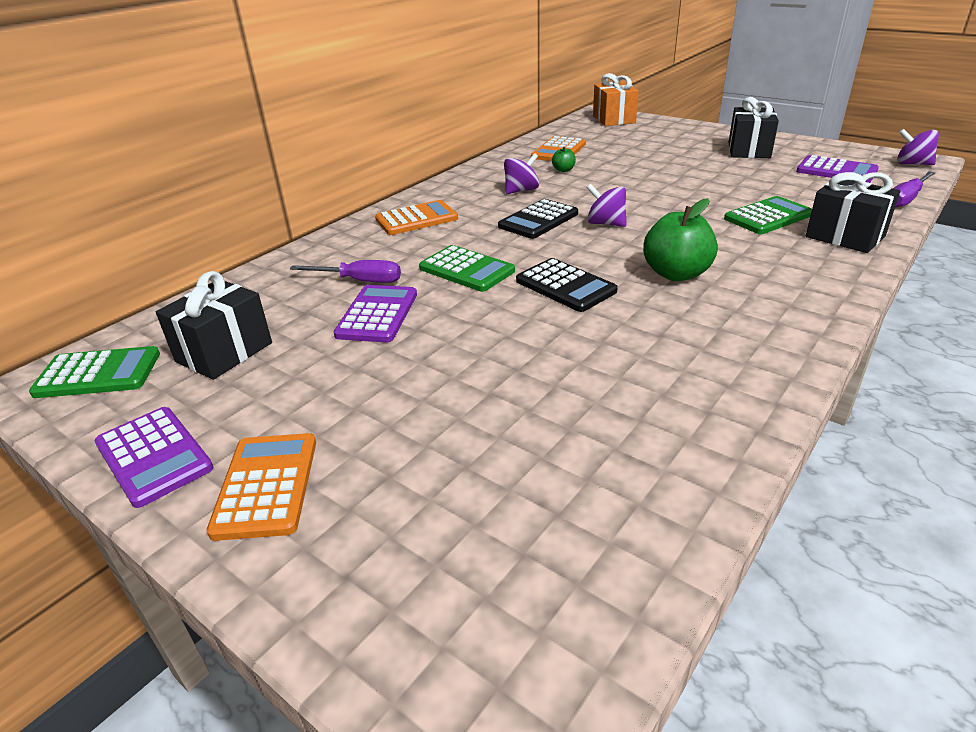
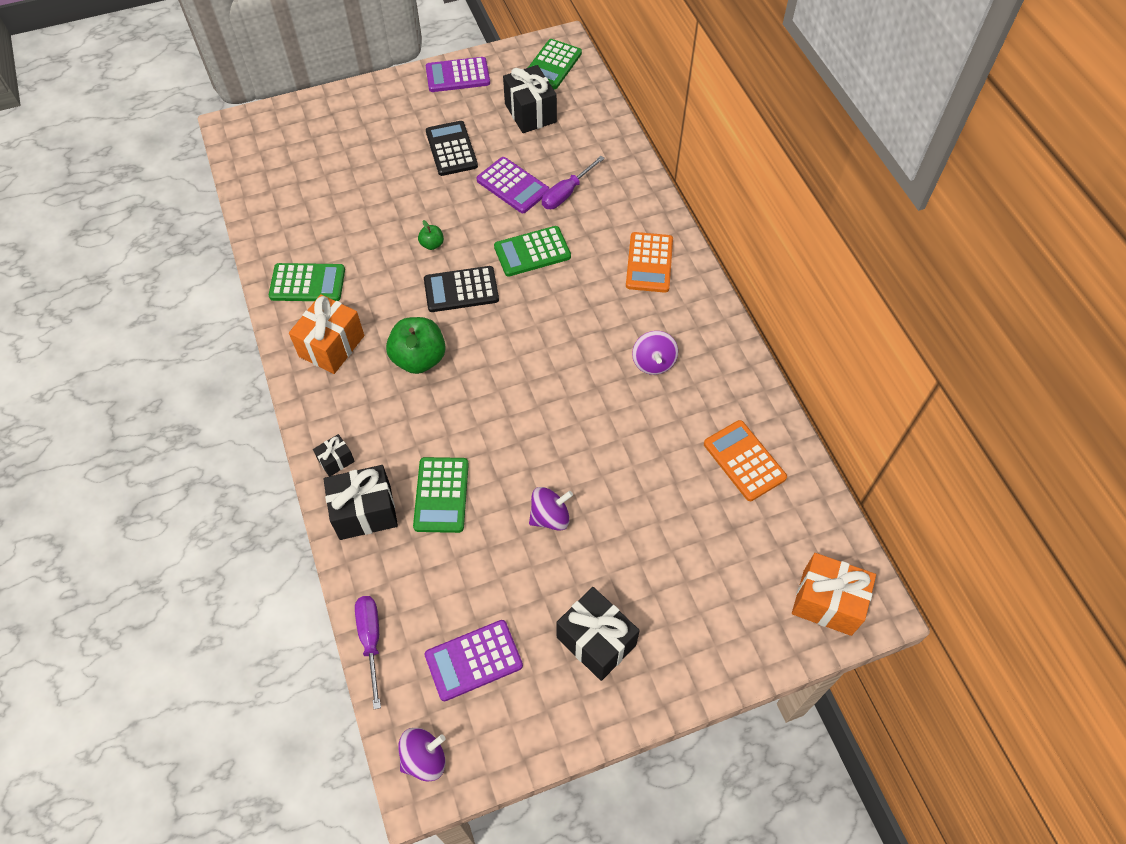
camera: 120 degrees right, 25 degrees up
orange calculator [206,433,316,541] -> none
black calculator [498,199,578,239] -> black calculator moved to [426,121,478,176]
green apple [552,147,576,172] -> green apple moved to [418,220,444,250]
purple spinning top [587,184,627,227] -> purple spinning top moved to [529,487,573,531]
none -> green calculator [269,263,345,301]
none -> orange gift [289,294,364,374]
none -> black gift [313,434,355,476]

